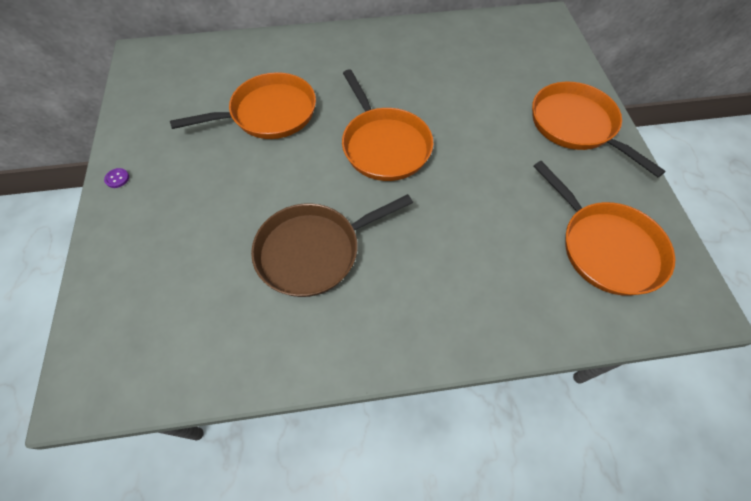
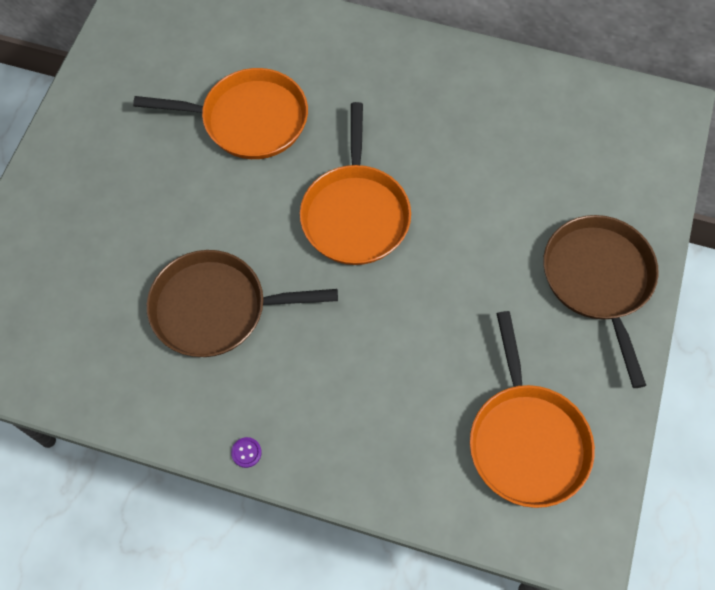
camera: 25 degrees right, 5 degrees up
purple button [104,168,129,188] -> purple button moved to [231,437,262,468]
orange pan [532,82,666,177] -> brown pan [543,215,659,388]

